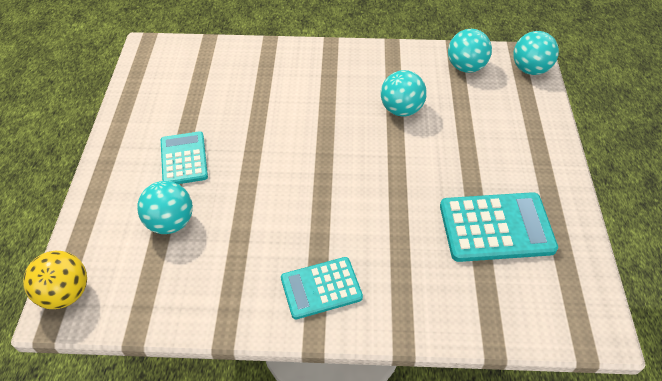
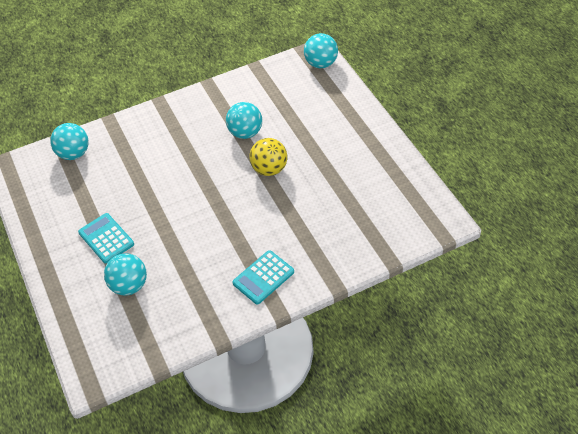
camera: 25 degrees left, 0 degrees up
yellow ball [23,251,87,309] -> yellow ball moved to [249,138,287,176]
turquoise calculator [440,192,558,262] -> none
turquoise ball [448,29,492,73] -> turquoise ball moved to [50,123,88,160]

